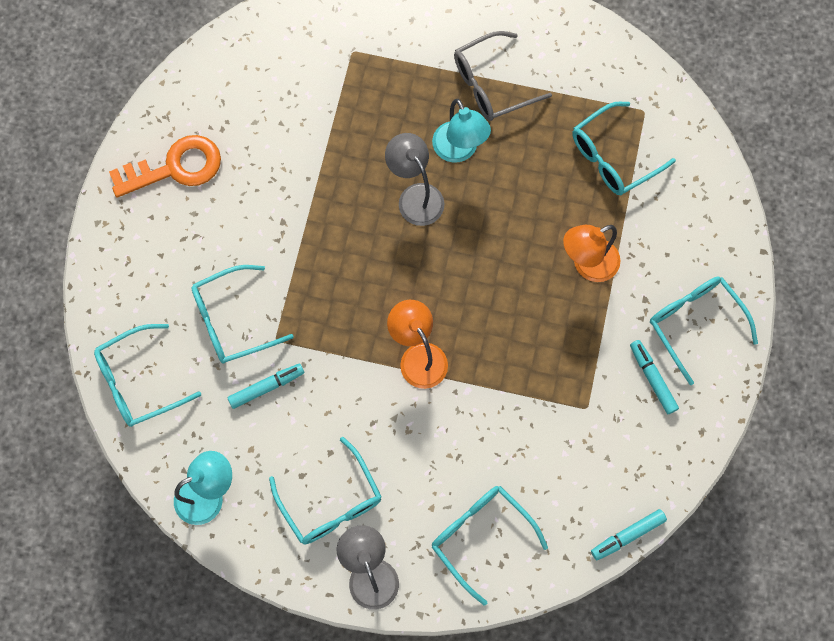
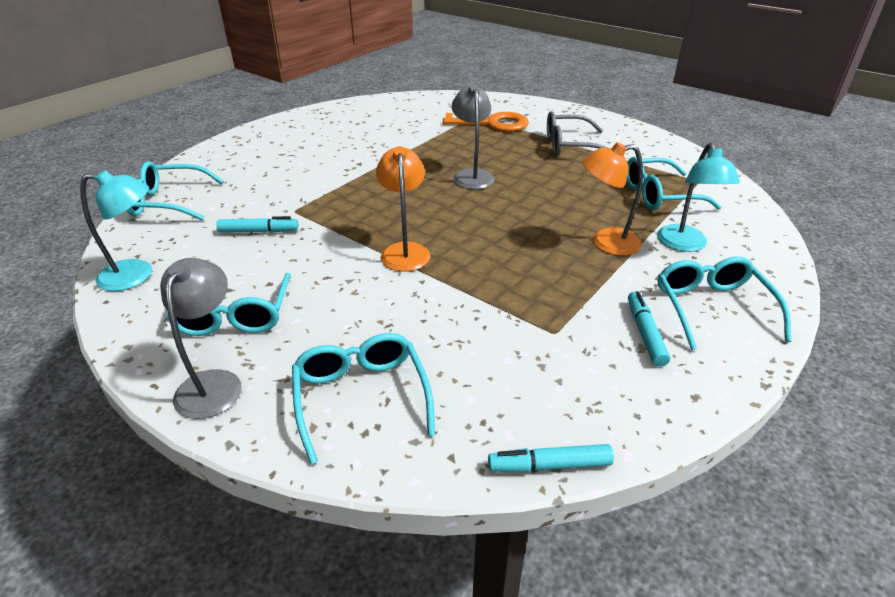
camera: 25 degrees right, 35 degrees down
orange key [109,135,221,198] -> orange key moved to [443,112,529,132]
turquoise glasses [191,265,294,364] -> none
turquoise lamp [432,99,491,163] -> turquoise lamp moved to [657,143,740,252]

